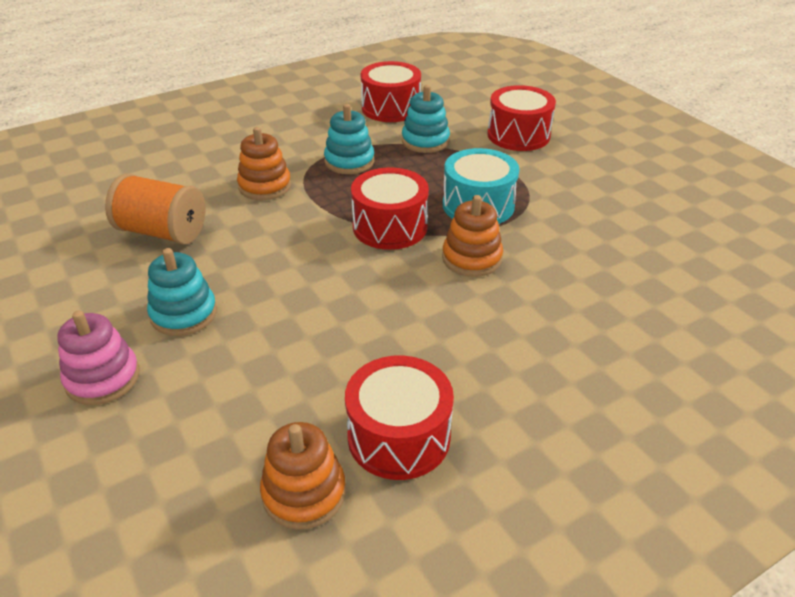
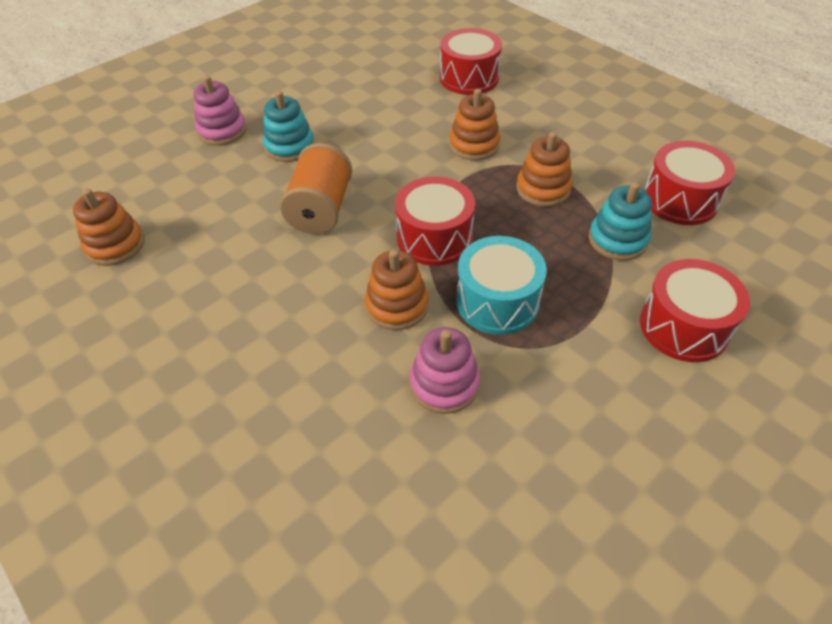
camera: 80 degrees right, 10 degrees up
orange spool [105,174,206,245] -> orange spool moved to [280,143,352,234]
turquoise stacking toy [324,104,374,174] -> orange stacking toy [517,132,572,207]
red drum [345,356,454,480] -> red drum moved to [440,28,502,95]
none -> pink stacking toy [410,327,480,414]

